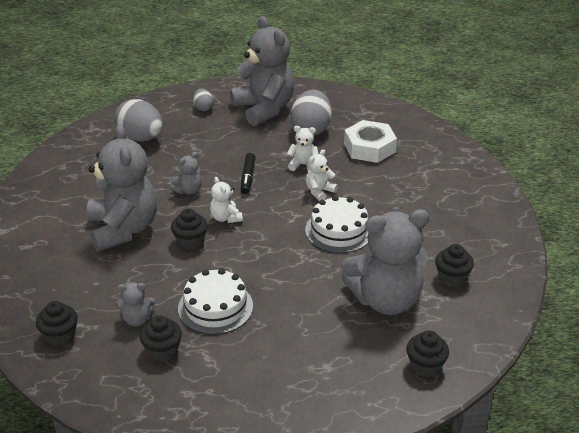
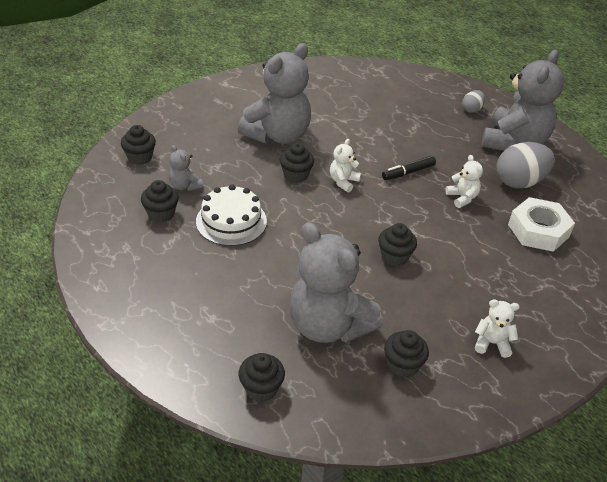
camera: 55 degrees right, 5 degrees up
grey egg [114,99,163,142] -> none
grey teddy bear [170,152,202,194] -> none
white cake [305,196,369,253] -> black cupcake [378,223,417,266]
white teddy bear [306,149,338,201] -> white teddy bear moved to [475,299,519,358]

